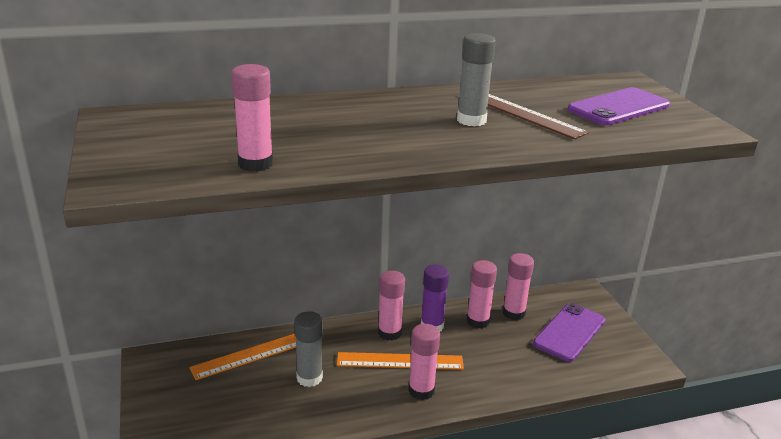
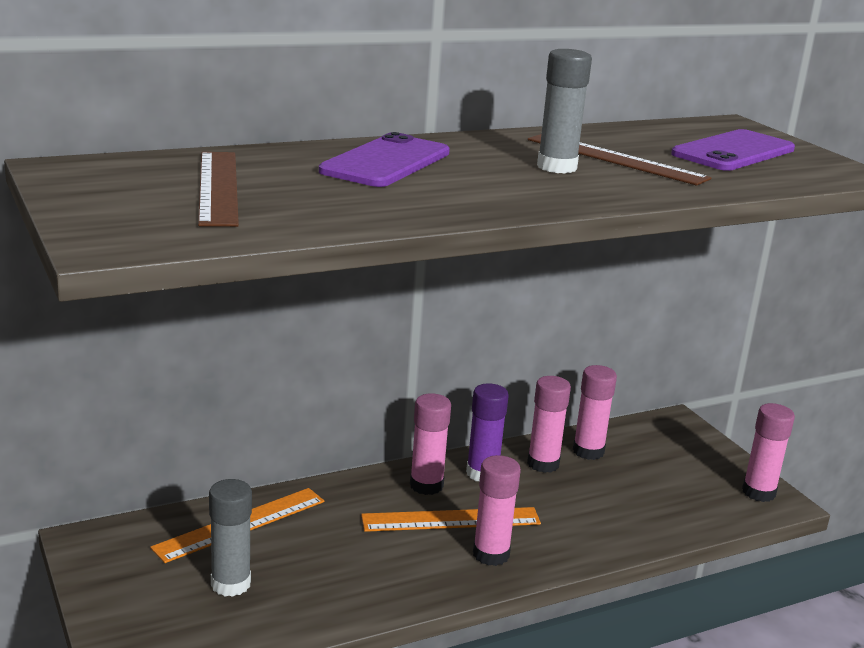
camera: 10 degrees left, 5 degrees down
pink glue stick [231,64,273,172] -> pink glue stick moved to [742,403,795,502]
grey glue stick [294,311,323,387] -> grey glue stick moved to [209,479,252,597]
purple phone [533,303,605,362] -> purple phone moved to [319,132,450,187]
none -> brown ruler [198,152,239,227]

